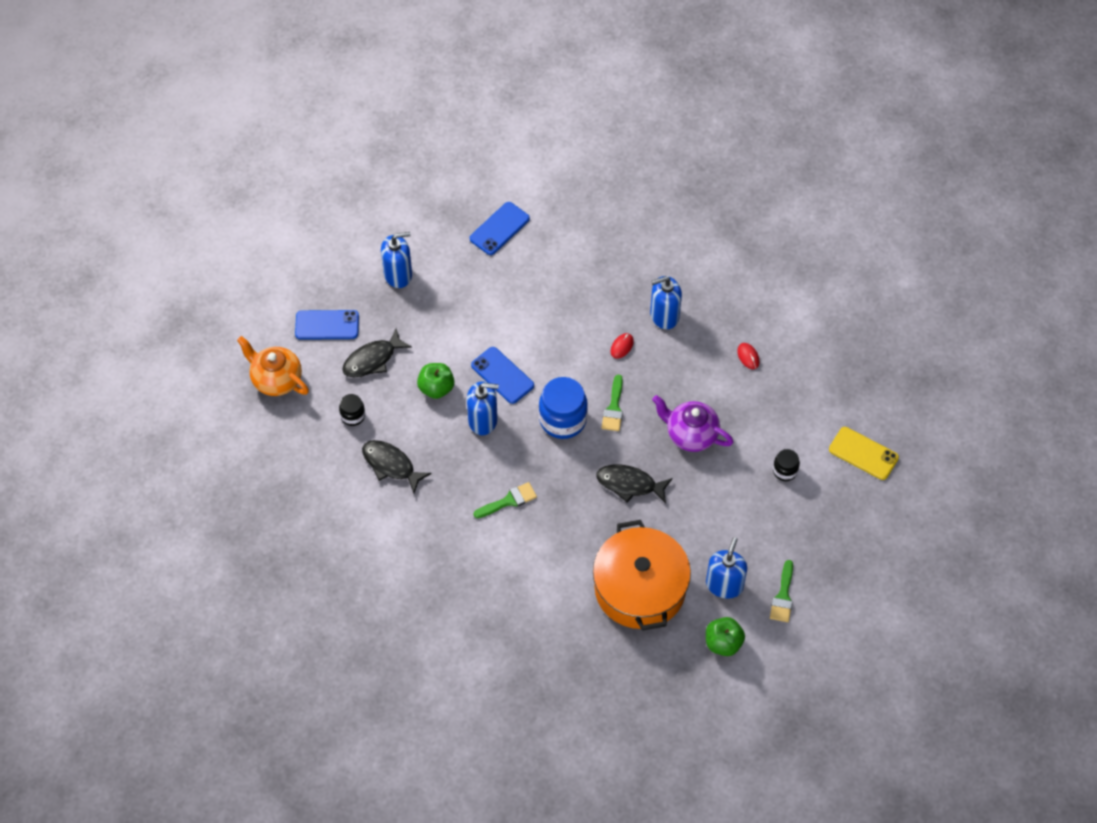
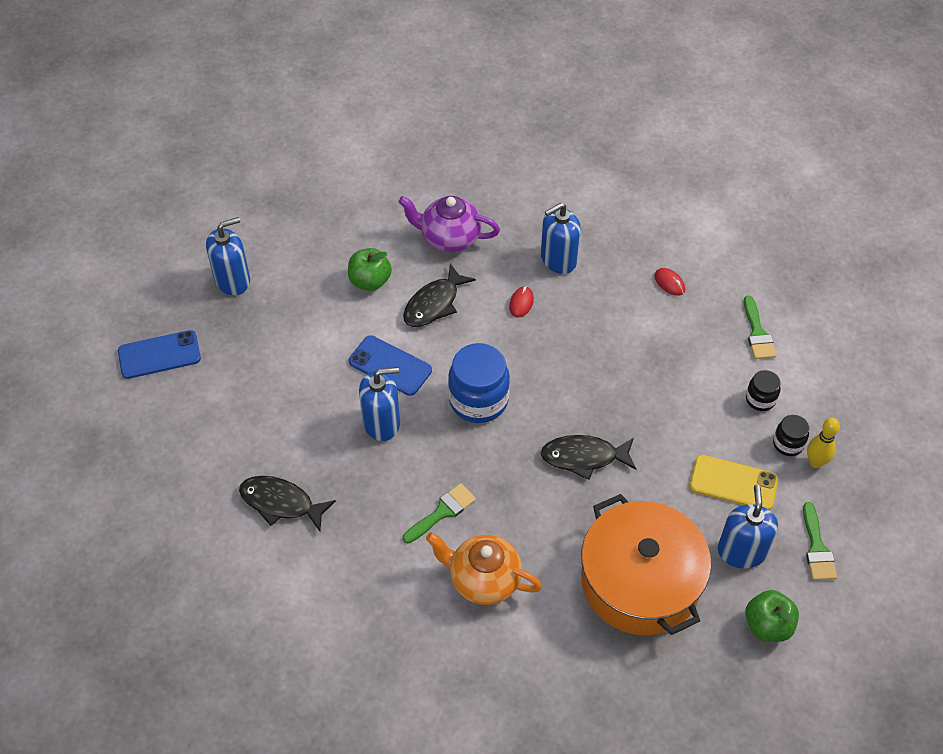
camera: 15 degrees left, 5 degrees down
orange teapot [237,336,309,396] -> orange teapot moved to [426,532,542,605]
black jar [339,394,365,426] -> black jar moved to [773,415,809,456]
black fish [342,329,412,377] -> black fish moved to [403,264,476,327]
green apple [417,363,454,399] -> green apple moved to [348,248,392,291]
blue phone [470,202,530,255] -> none
green brush [601,375,623,431] -> green brush moved to [744,296,776,359]
purple teapot [652,395,733,452] -> purple teapot moved to [398,196,500,252]
yellow phone [829,427,899,480] -> yellow phone moved to [690,455,778,510]
none -> yellow bowling pin [807,418,840,468]

